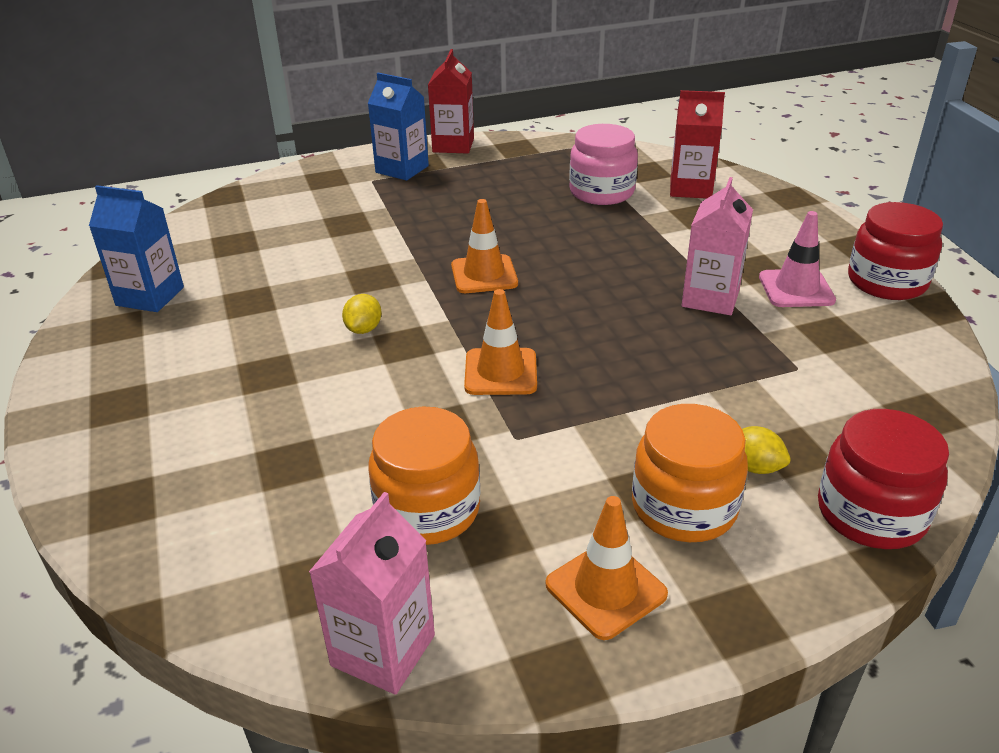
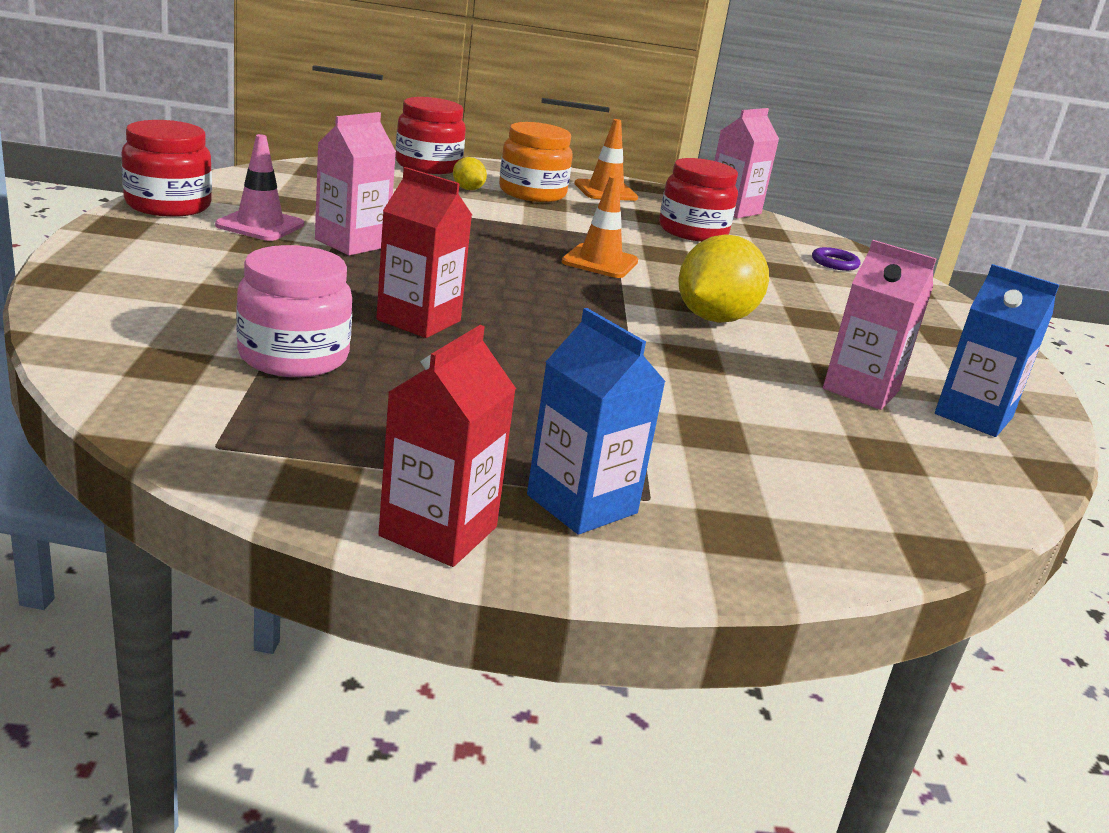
camera: 165 degrees left, 10 degrees down
yellow lemon [342,294,382,334] -> yellow lemon [678,234,769,323], size x2.11
orange jar [369,407,481,545] -> red jar [659,158,738,242]
orange traffic cone [451,199,518,293] -> none
red carton [670,90,725,199] -> red carton moved to [376,167,472,338]
none -> purple ring [812,247,860,271]
none -> pink carton [823,240,937,410]

